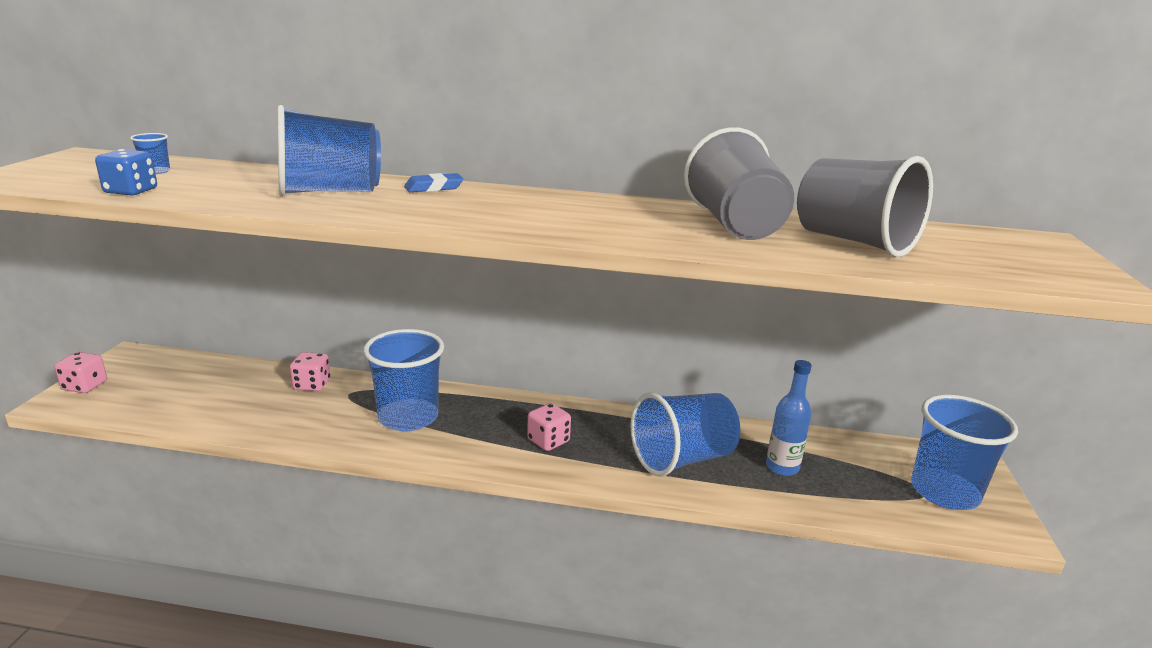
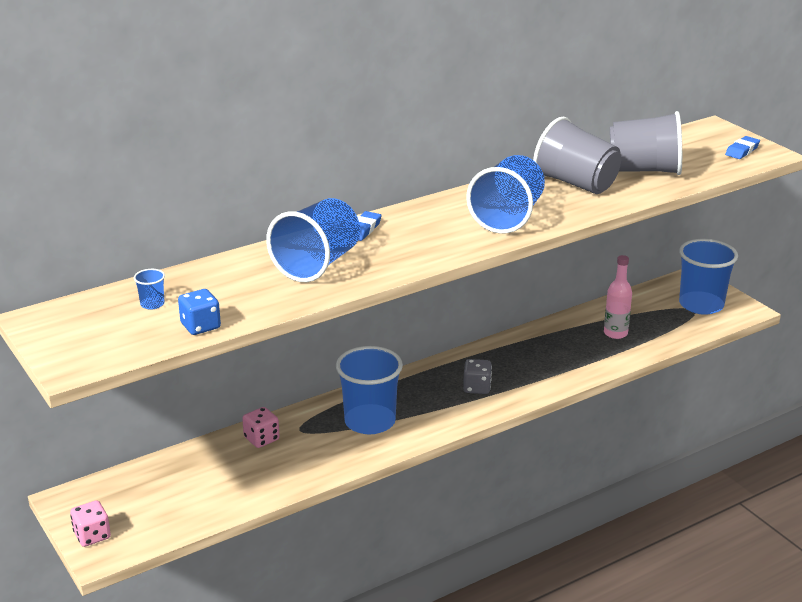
camera: 40 degrees left, 5 degrees up
pink dice [527,403,571,451] -> grey dice [463,359,492,394]
blue cup [630,393,740,477] -> blue cup moved to [466,155,545,234]
blue bottle [766,360,812,476] -> pink bottle [604,255,632,339]
none -> blue eraser [725,136,760,159]

